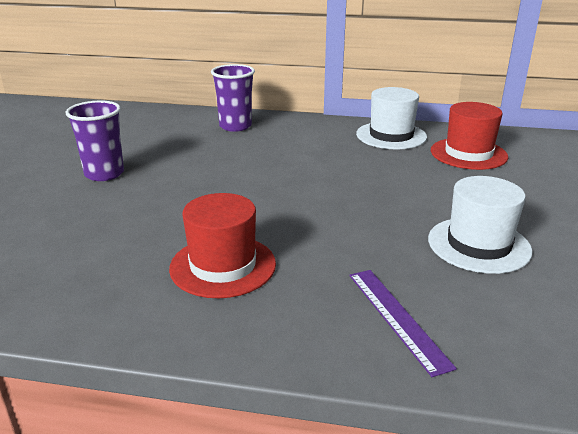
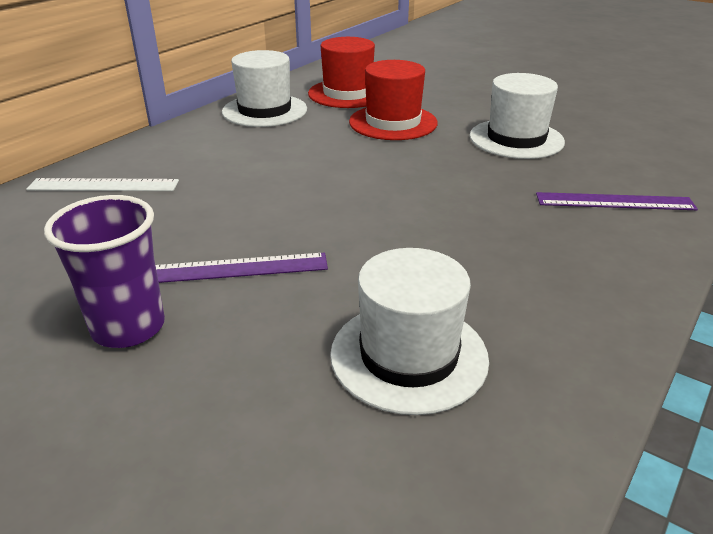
camera: 65 degrees left, 5 degrees up
red hat [169,193,276,298] -> red hat moved to [349,60,438,140]
purple cup [211,64,255,132] -> white ruler [26,178,179,191]
none -> purple ruler [156,253,328,283]
none -> white hat [330,248,489,415]

